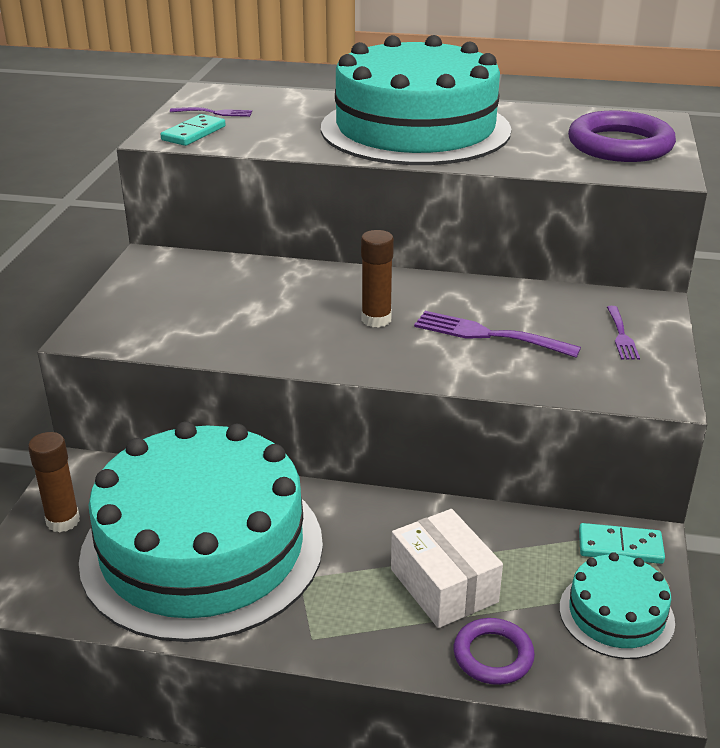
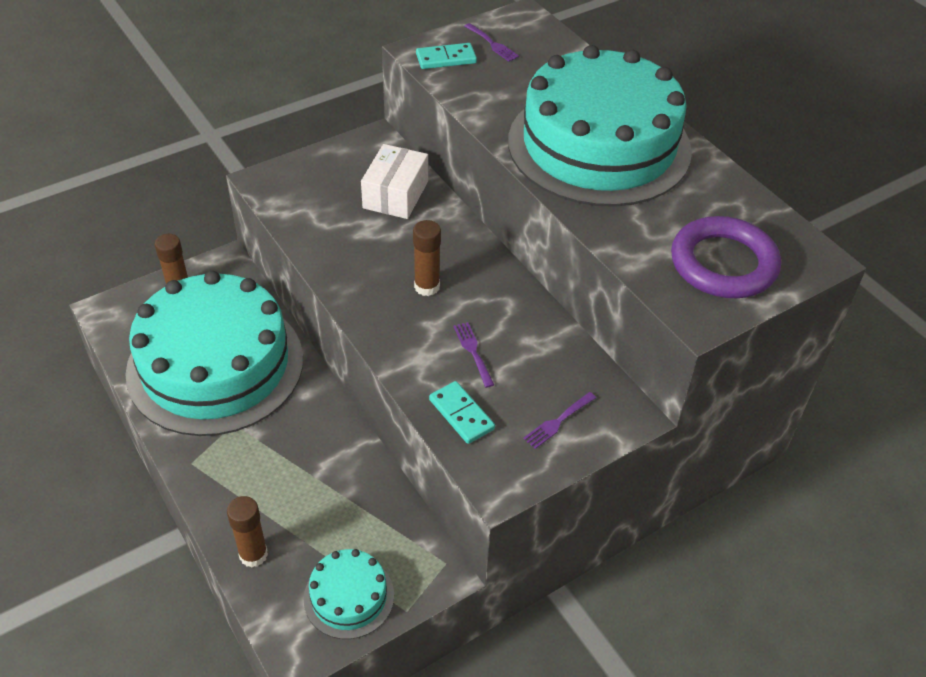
camera: 45 degrees right, 15 degrees up
white box [391,509,503,628] -> white box moved to [361,144,428,219]
purple fork [414,311,581,358] -> purple fork [453,322,494,388], size x0.59
purple ring [453,618,535,685] -> brown glue stick [227,496,268,567]
turquoise domino [579,523,665,564] -> turquoise domino moved to [429,381,495,444]

